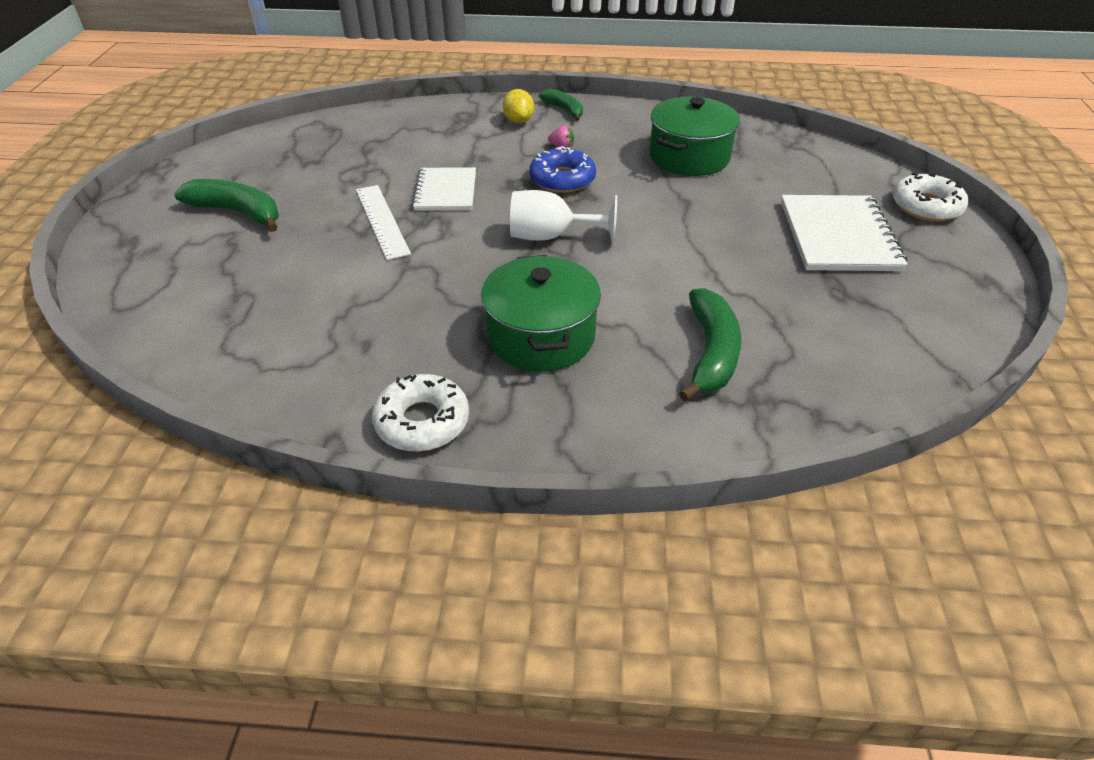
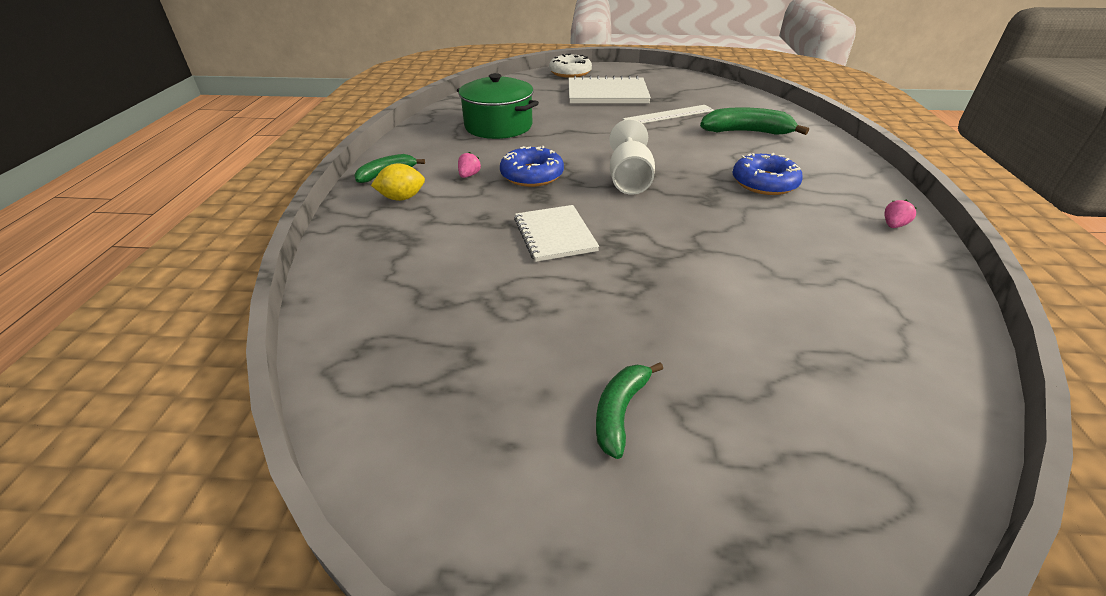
camera: 90 degrees left, 5 degrees down
green banana [174,179,279,232] -> green banana [596,362,663,459], size x0.62
white ruler [356,185,411,260] -> white ruler moved to [623,105,714,124]
white donut [372,374,469,452] -> pink strawberry [884,199,917,228]
white notebook [412,167,476,211] -> white notebook turned 75 degrees clockwise [514,205,599,262]
green pot [481,255,601,372] -> blue donut [732,153,803,195]

